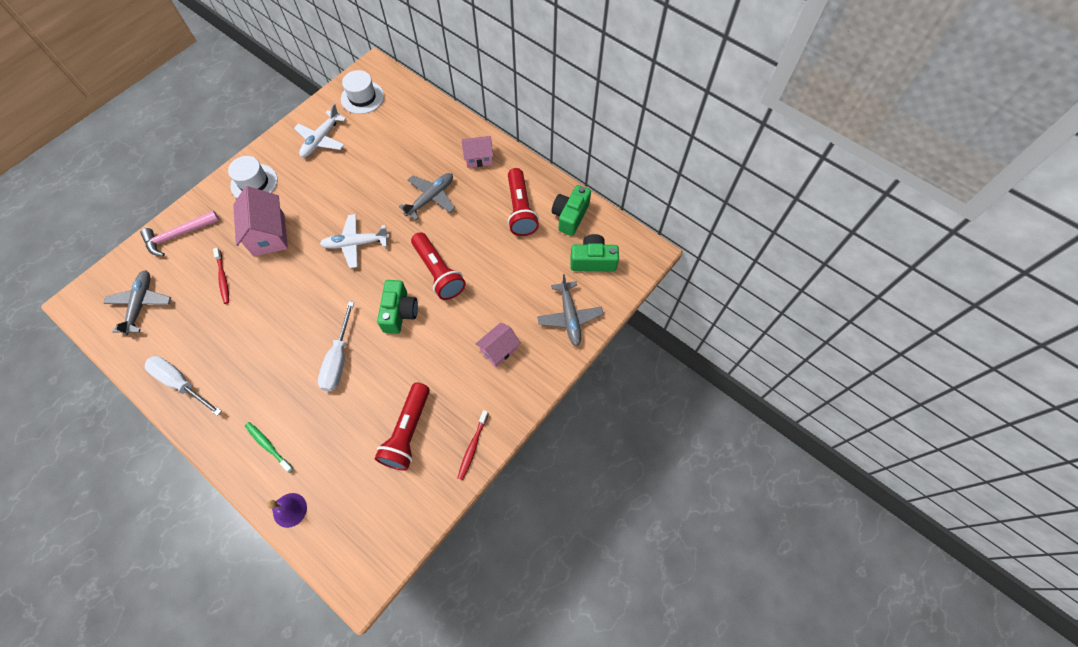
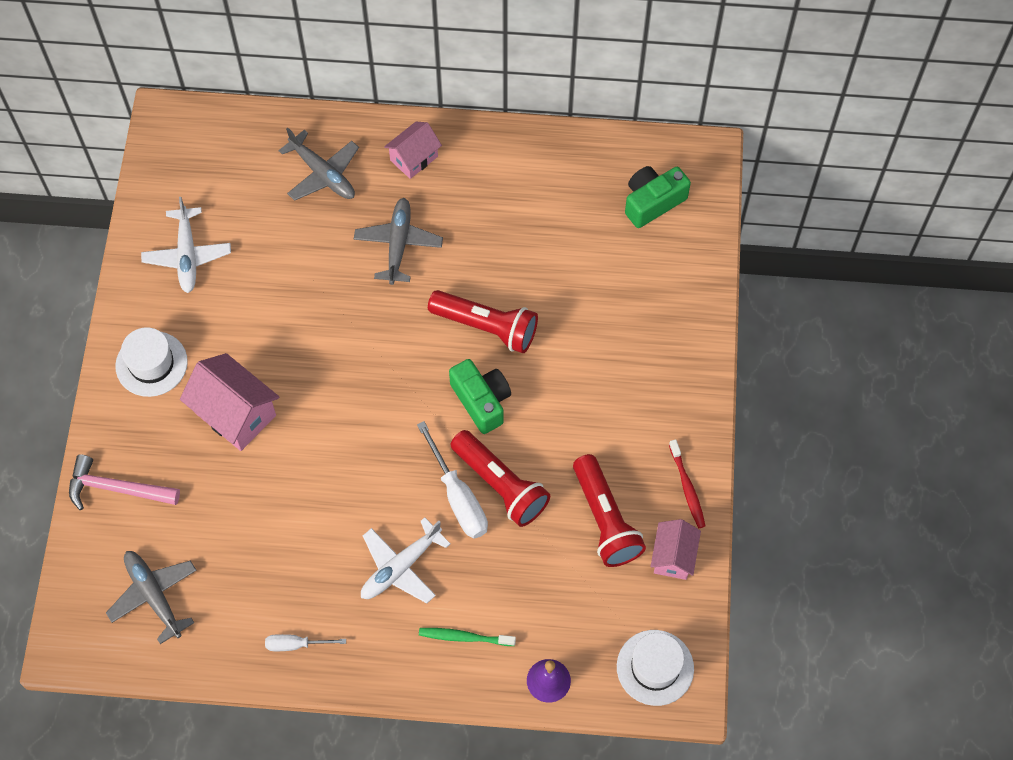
camera: 35 degrees left, 0 degrees up
pink hammer [140,210,219,256] -> pink hammer turned 75 degrees clockwise [69,455,180,510]
white screwdriver [145,356,222,416] -> white screwdriver [265,634,346,651], size x0.58
red toothbrush [213,248,229,304] -> none
white plane [320,214,389,268] -> white plane moved to [361,517,450,603]
white hat [341,70,384,114] -> white hat moved to [617,630,694,706]
pink house [475,323,521,367] -> pink house moved to [651,519,701,580]
red flashlight [508,168,539,236] -> red flashlight moved to [451,430,550,527]
grey plane [537,274,603,346] -> grey plane moved to [278,128,359,201]
green camera [552,185,591,236] -> none

